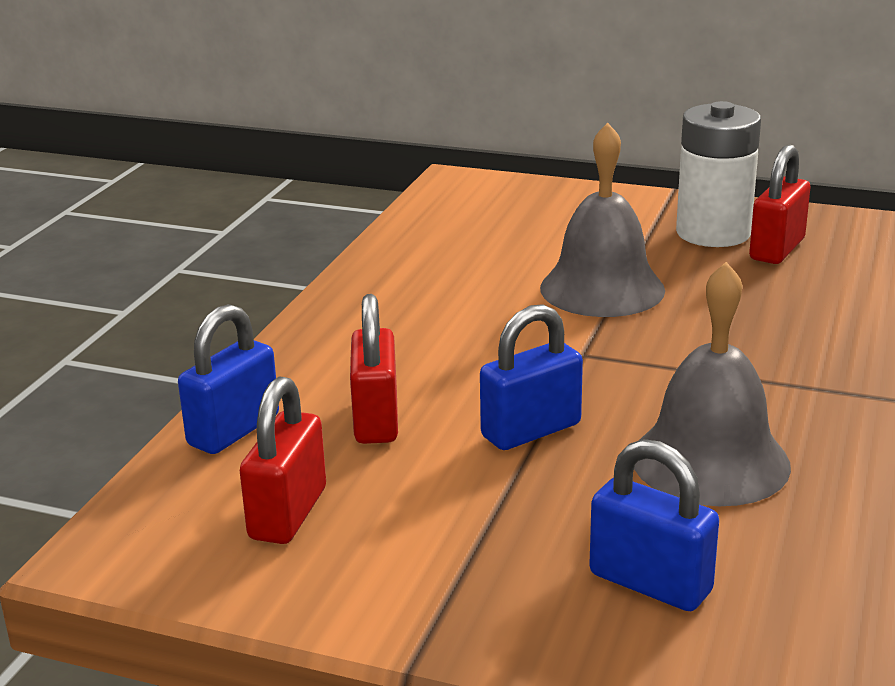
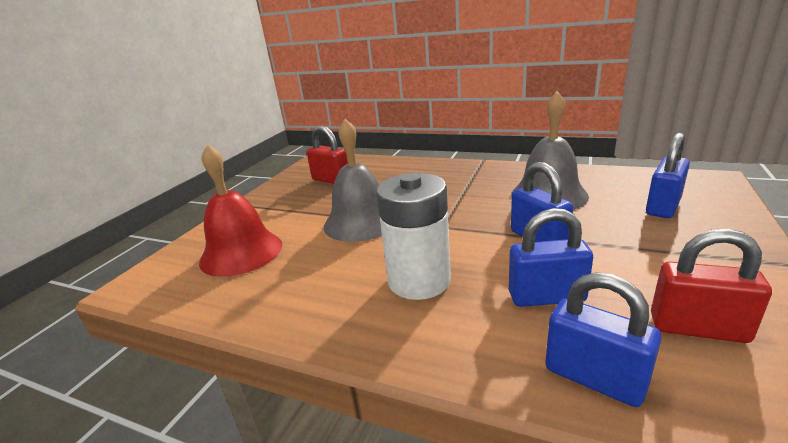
camera: 85 degrees left, 0 degrees up
red padlock [350,294,398,444] -> blue padlock [509,208,593,307]
white battery [676,101,761,247] -> white battery moved to [376,173,451,300]
none -> red bell [199,144,282,277]

